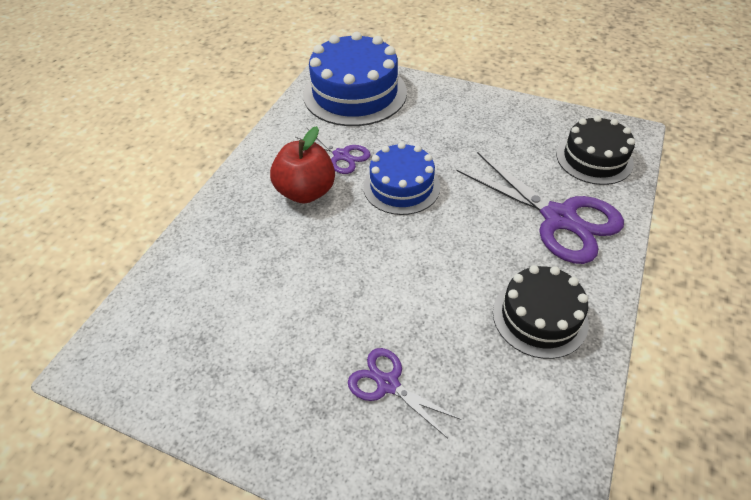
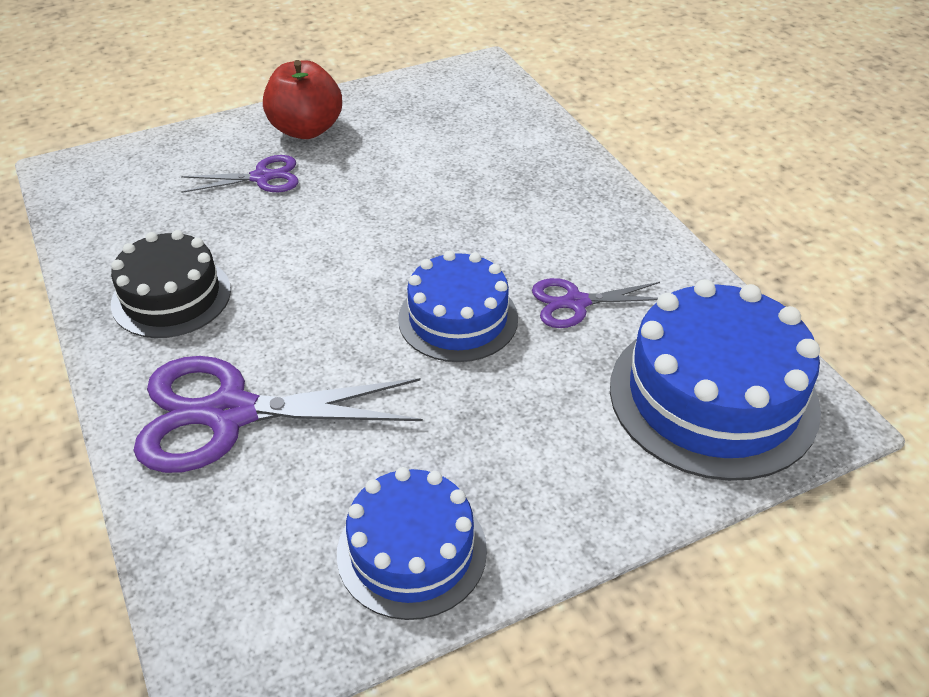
camera: 130 degrees right, 5 degrees down
red apple [270,126,335,204] -> red apple moved to [263,60,342,139]
black cake [557,115,635,185] -> none
none -> blue cake [337,467,487,620]

